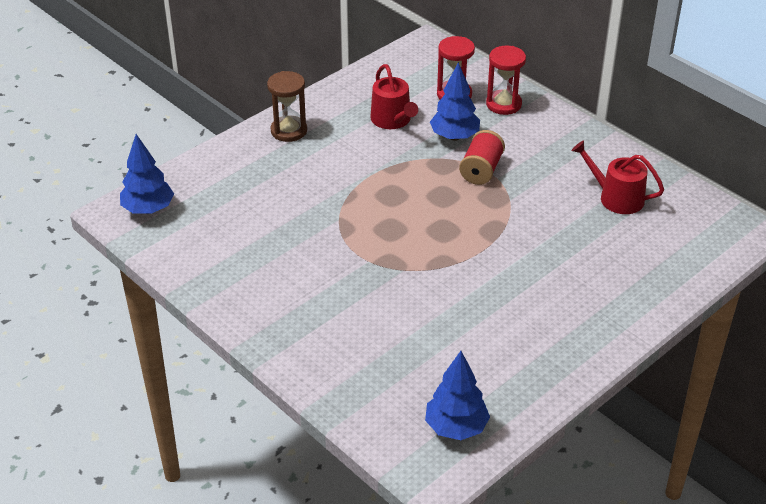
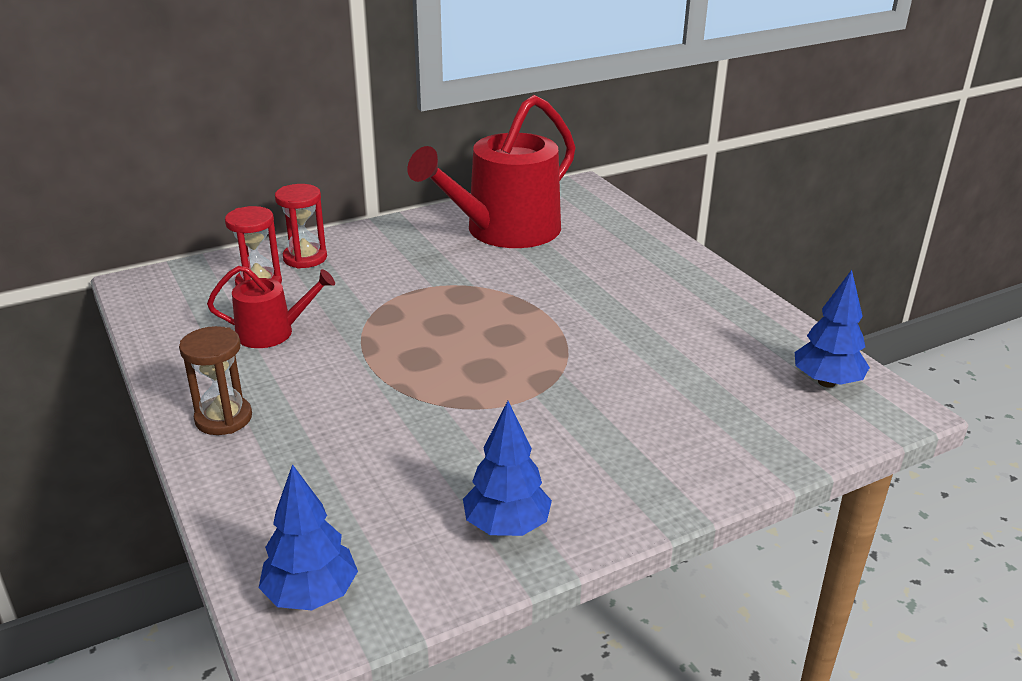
camera: 75 degrees left, 10 degrees down
blue tree [430,62,480,141] -> blue tree moved to [463,401,552,536]
red spool [459,130,505,185] -> none
red watering can [572,141,664,214] -> red watering can [407,95,576,248], size x2.03

